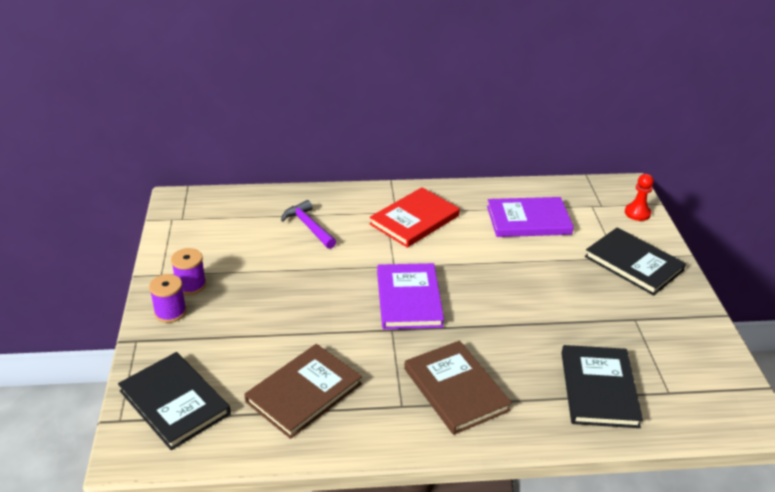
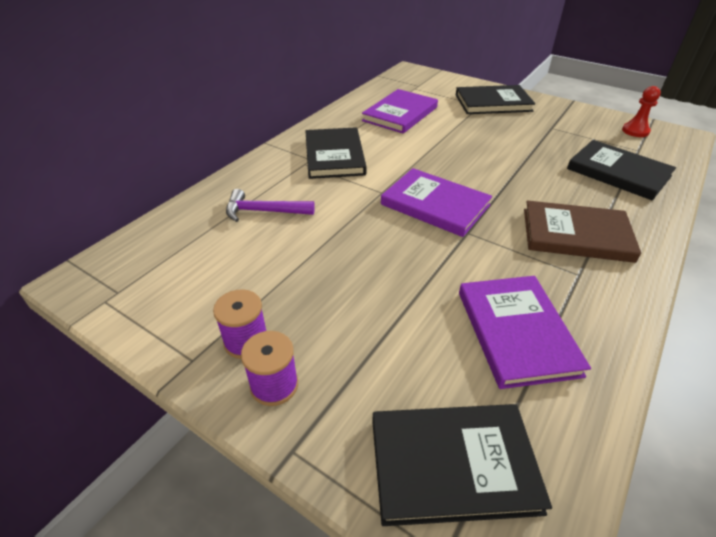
camera: 50 degrees left, 5 degrees up
brown book [244,344,362,439] -> purple book [459,276,591,389]
red book [370,187,460,248] -> black book [306,127,367,179]
red pawn [625,174,654,221] -> red pawn moved to [622,86,661,137]

